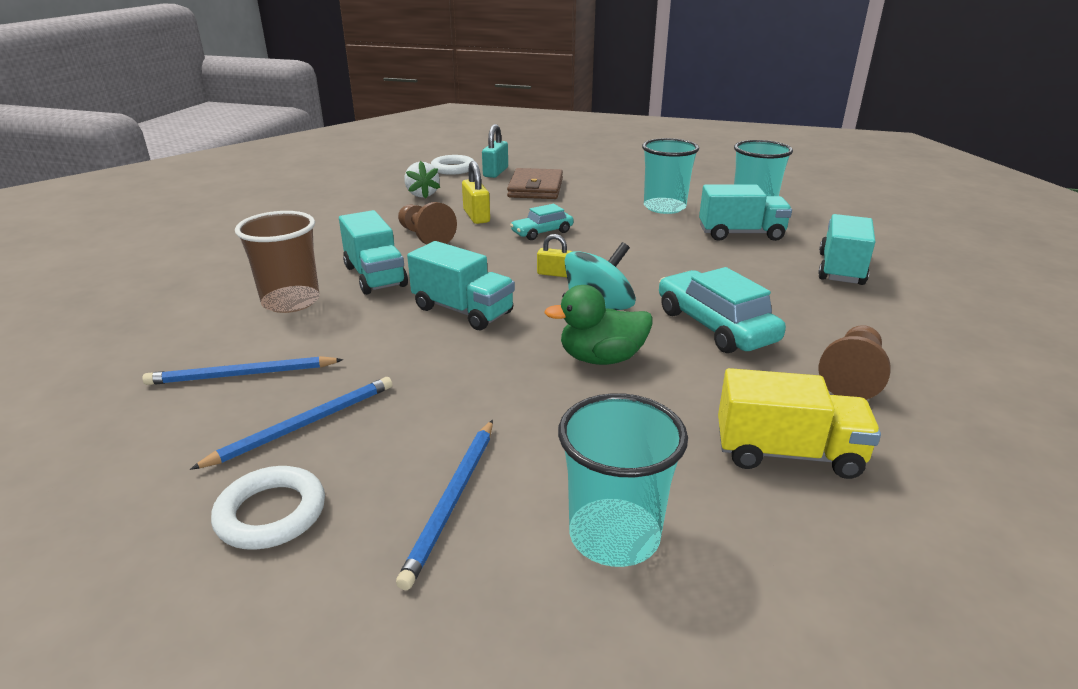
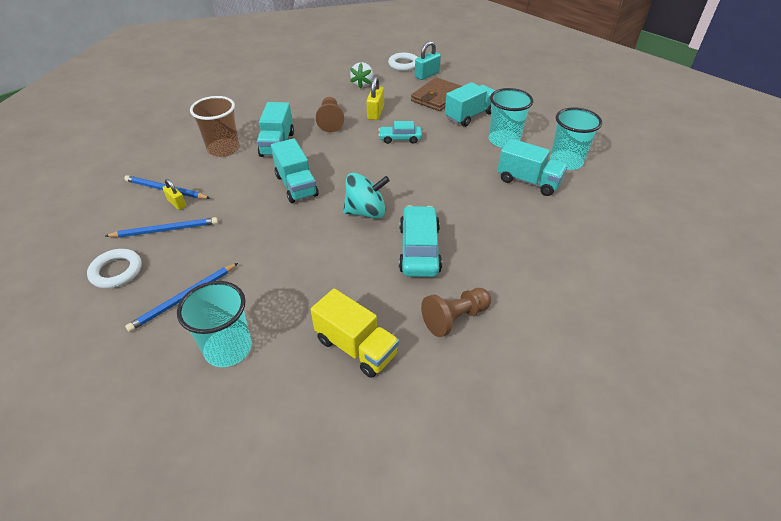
camera: 30 degrees right, 15 degrees up
yellow padlock [537,234,572,277] -> yellow padlock moved to [163,179,186,210]
green duck [544,285,653,365] -> none
turquoise truck [818,214,875,285] -> turquoise truck moved to [445,82,495,127]

